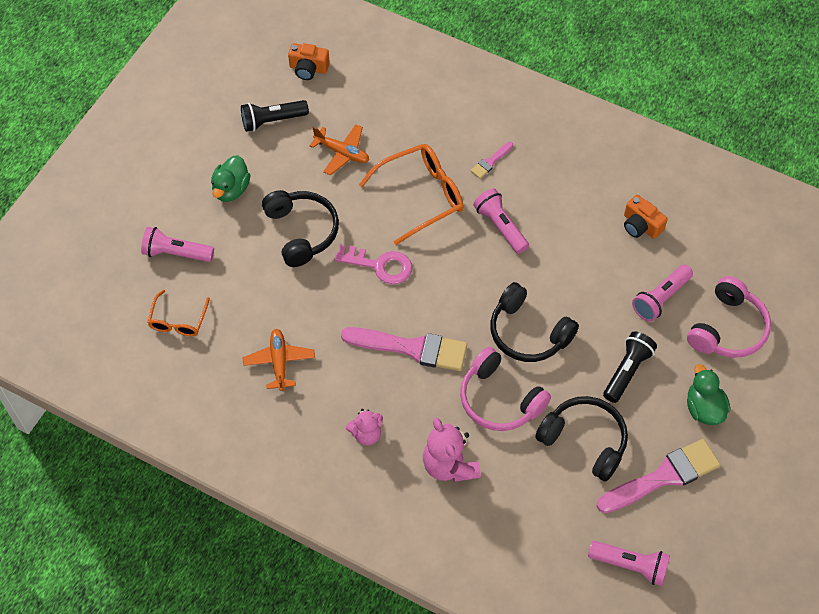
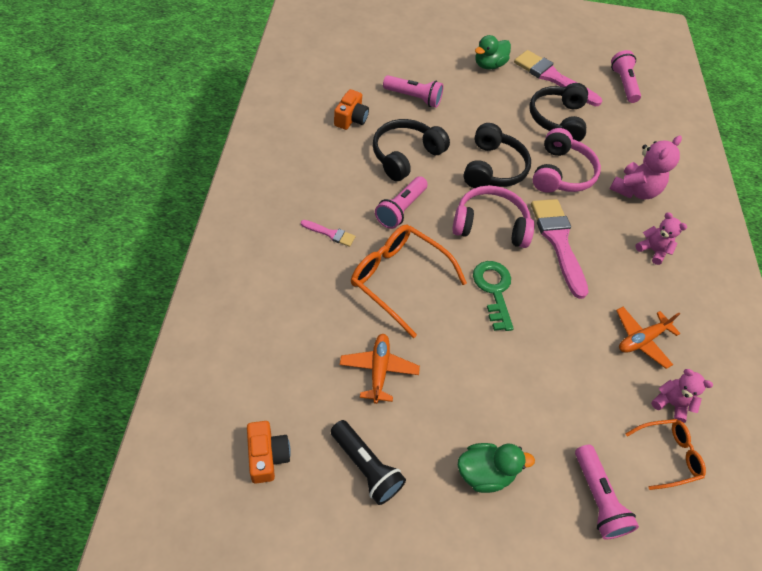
camera: 120 degrees left, 5 degrees down
black headphones [262,190,339,267] -> black headphones moved to [373,119,450,181]
pink key [334,245,412,284] -> green key [473,261,514,331]
black flashlight [603,331,657,403] -> none
pink headphones [687,276,771,358] -> pink headphones moved to [452,185,534,248]
none -> pink teddy bear [651,369,713,423]

